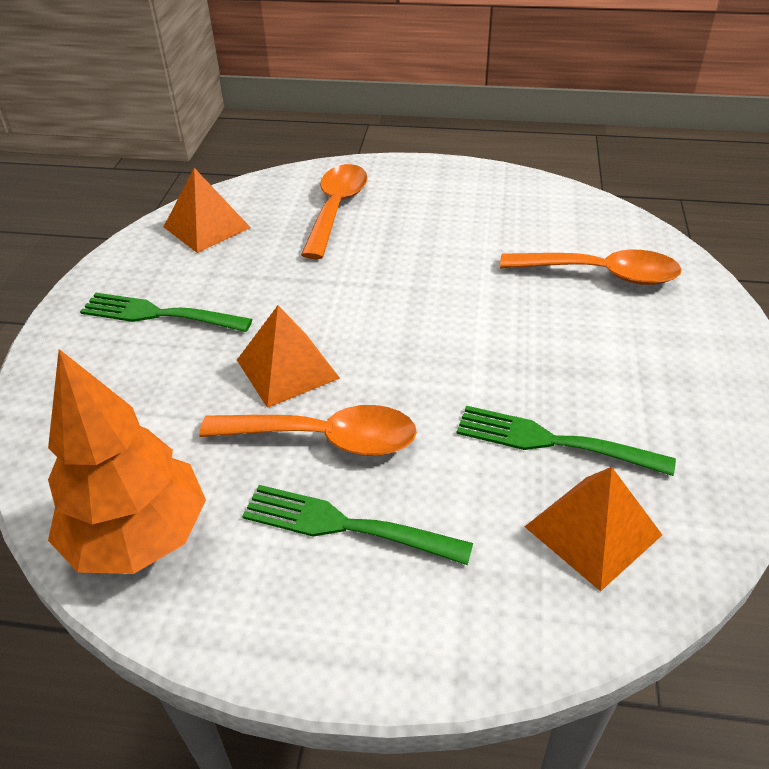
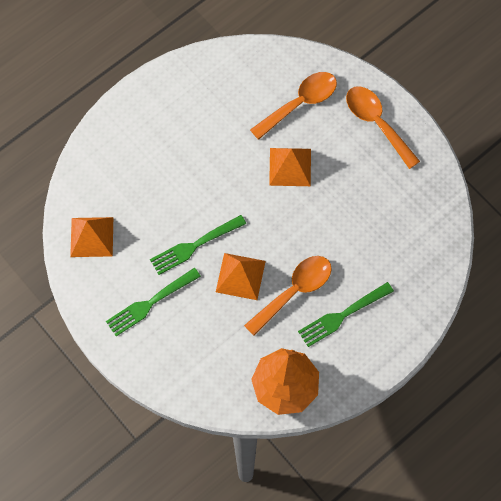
camera: 50 degrees left, 25 degrees up
orange spoon [301,164,368,259] -> orange spoon moved to [346,86,420,169]
green fork [456,406,676,476] -> green fork moved to [150,215,246,275]
orange pyramid [525,467,662,591] -> orange pyramid moved to [269,148,311,186]

